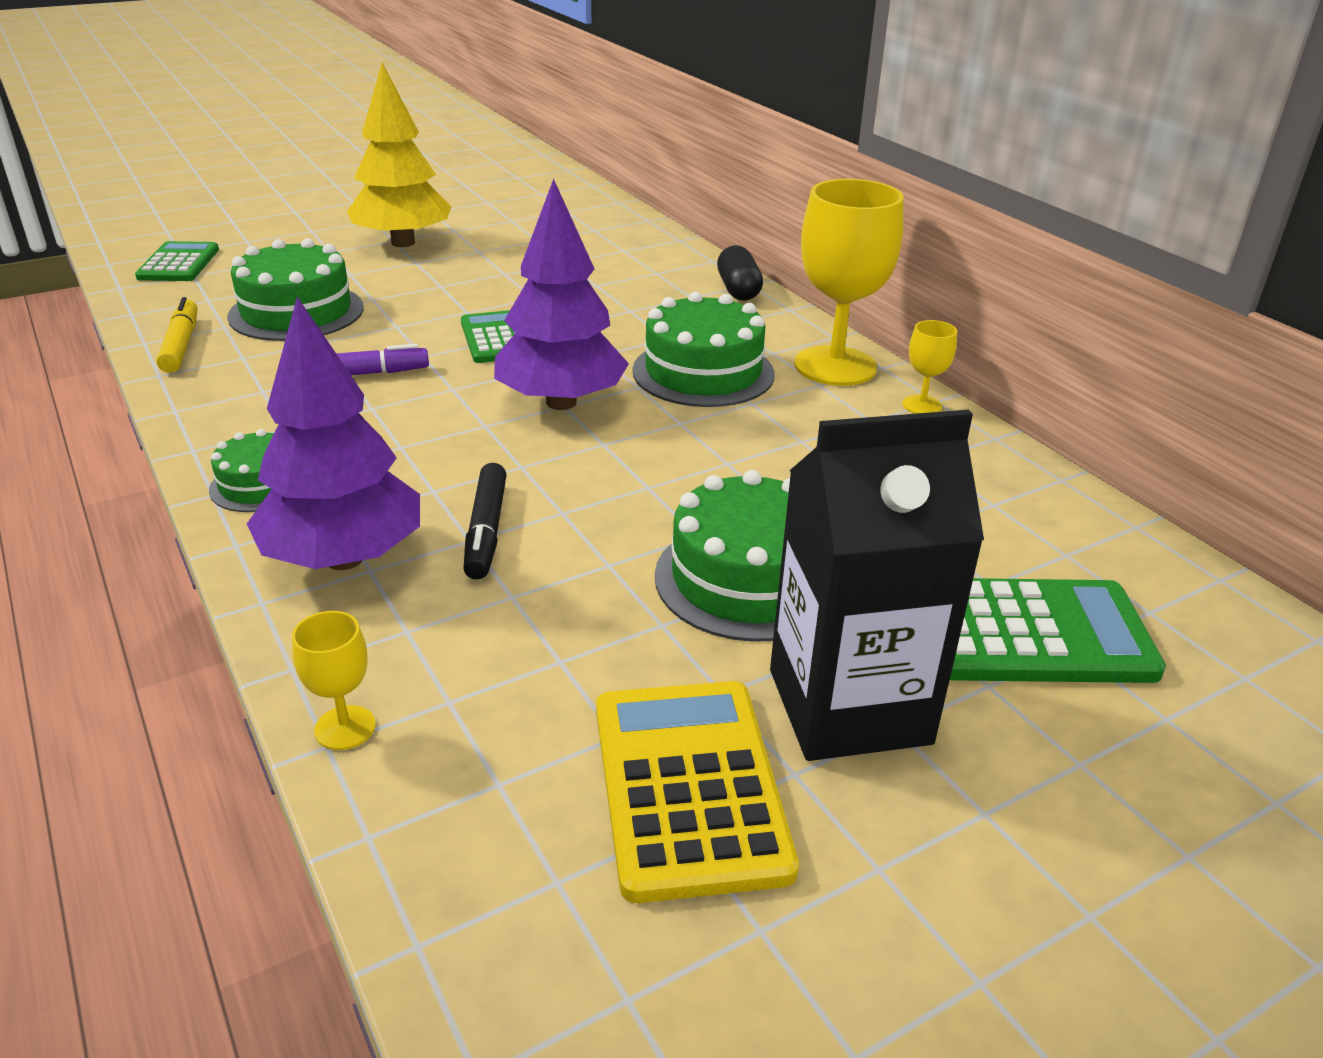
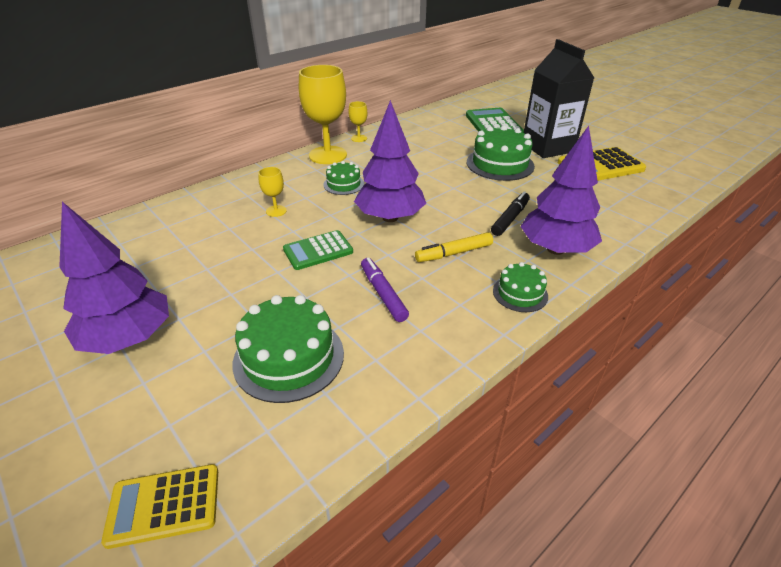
camera: 100 degrees left, 5 degrees up
green calculator [135,241,219,281] -> yellow calculator [101,464,218,549]
yellow marker [156,297,197,373] -> yellow marker moved to [415,232,493,262]
yellow goblet [292,611,376,750] -> yellow goblet moved to [258,167,287,217]
yellow tree [347,63,451,247] -> purple tree [59,202,169,354]
black marker [463,463,507,580] -> black marker turned 45 degrees counterclockwise [491,191,530,236]
green cake [632,292,775,407] -> green cake [324,161,364,195], size x0.57
black capsule [717,245,763,301] -> none

